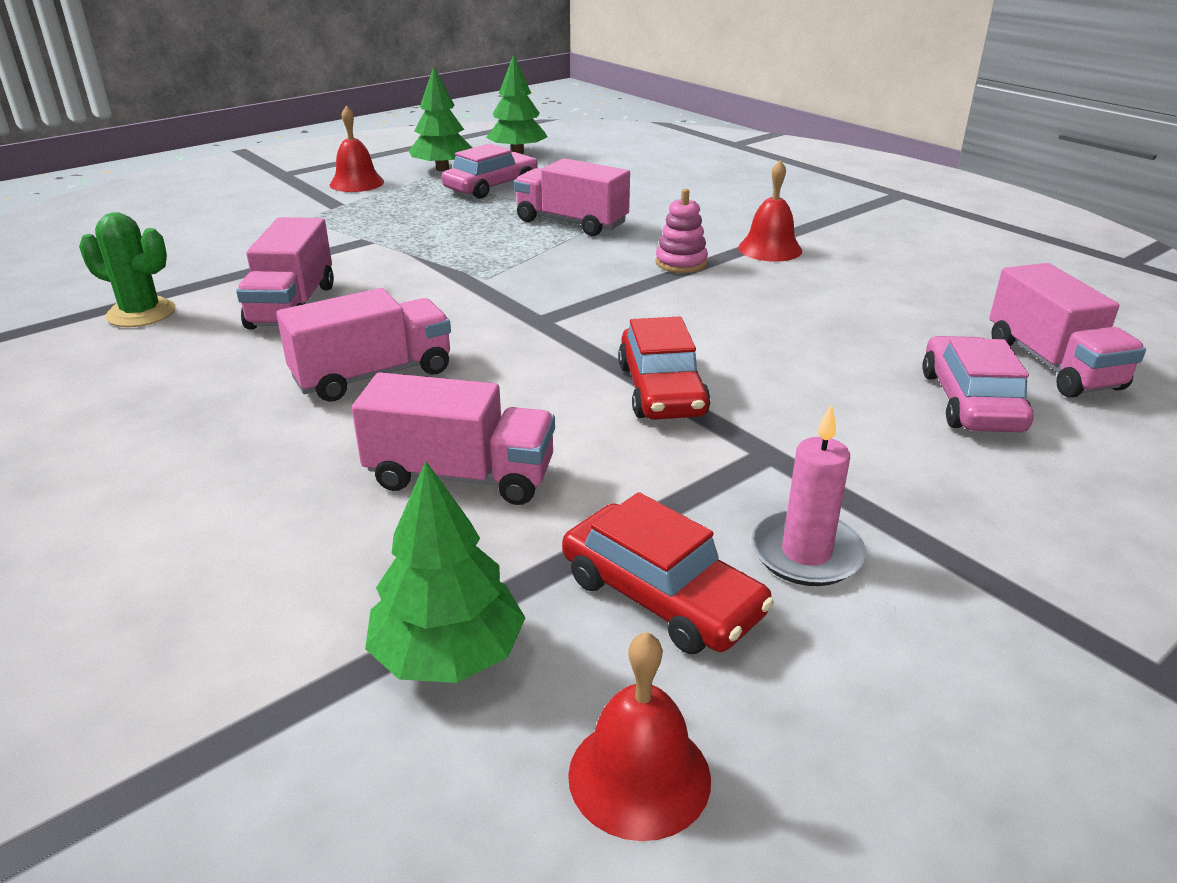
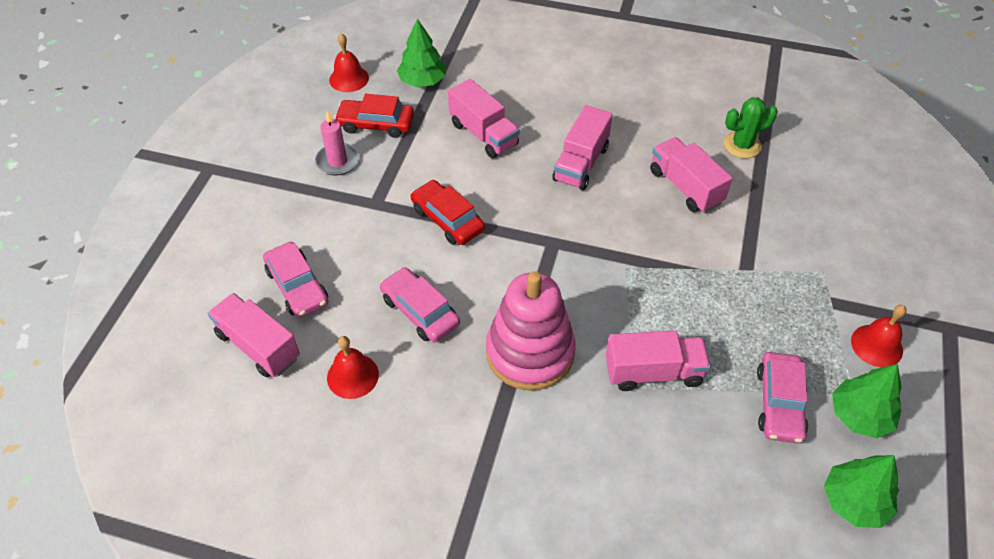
camera: 145 degrees right, 20 degrees up
pink truck [352,372,555,505] -> pink truck turned 105 degrees counterclockwise [448,79,520,158]
pink stacking toy [656,189,708,273] -> pink stacking toy [486,271,576,391], size x2.21
red bell [738,160,802,262] -> red bell moved to [327,336,379,399]
none -> pink car [380,267,460,342]

